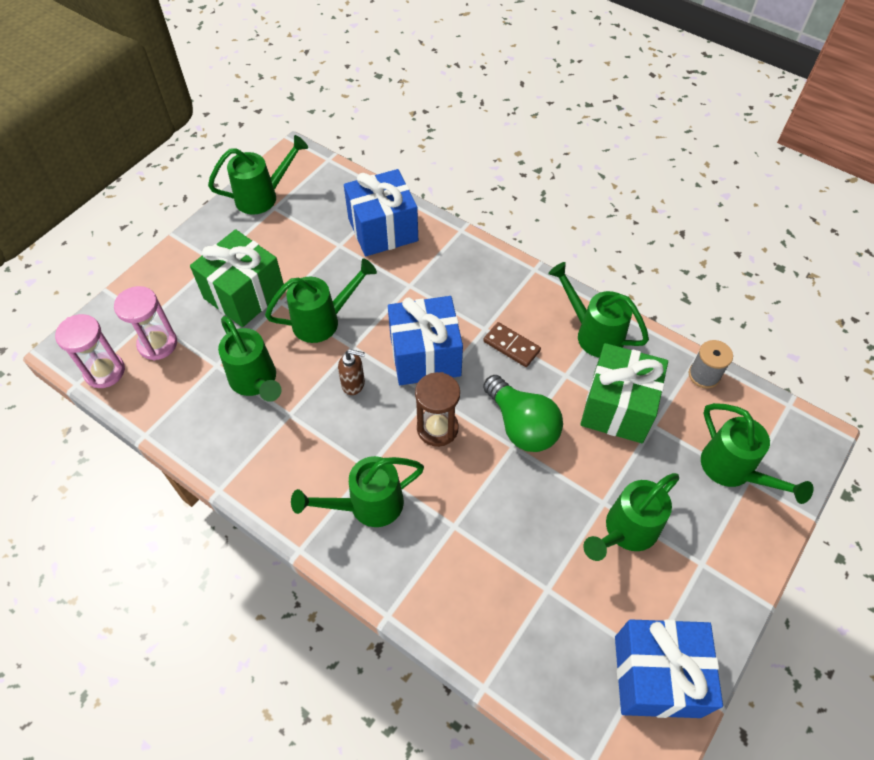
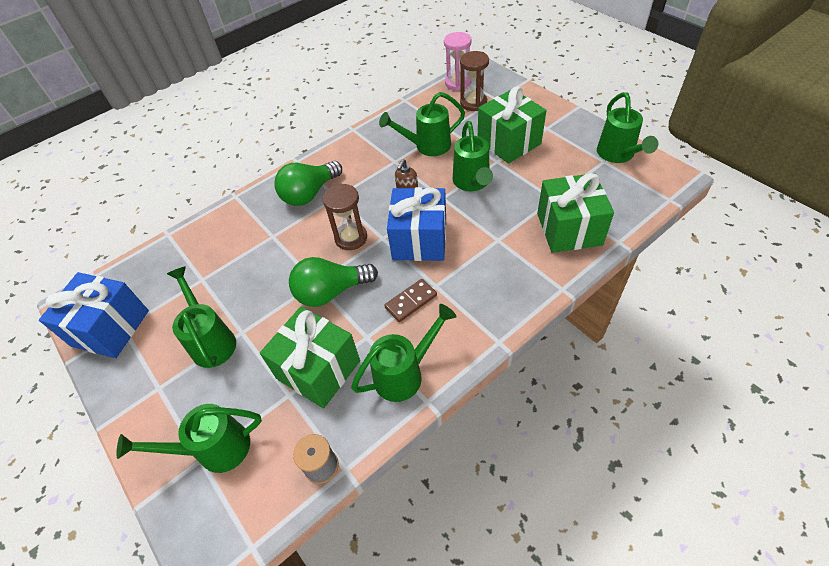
camera: 110 degrees right, 5 degrees down
pink hourglass [114,286,177,361] -> brown hourglass [460,51,489,111]
green watering can [291,456,424,527] -> green light bulb [274,161,342,206]
blue gift [344,169,418,256] -> green gift [537,173,614,253]

